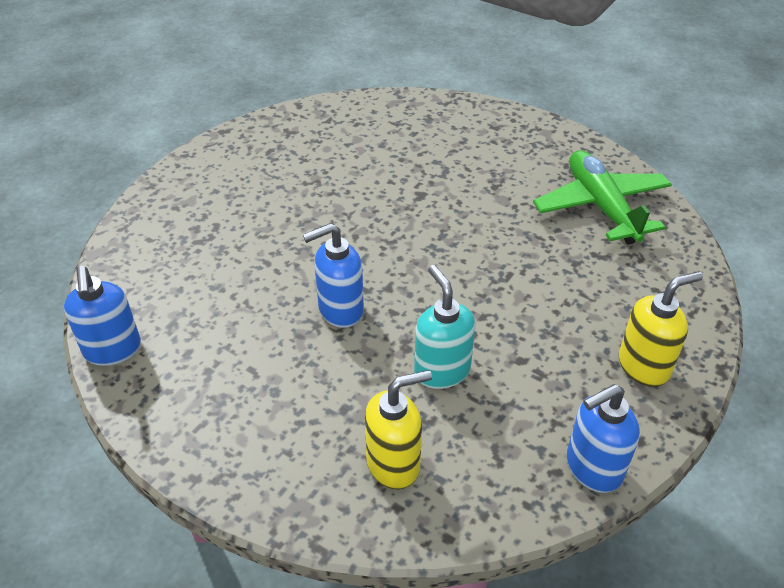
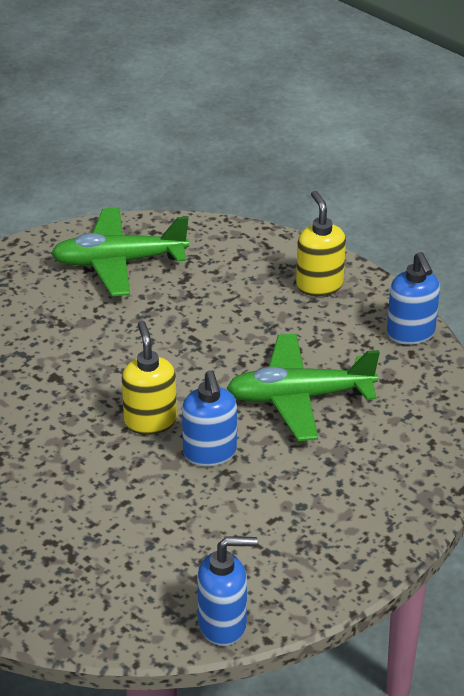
camera: 80 degrees left, 5 degrees down
yellow soap dispenser [365,370,432,489] -> yellow soap dispenser moved to [122,321,177,435]
turquoise soap dispenser [414,265,475,389] -> green plane [226,334,380,441]

